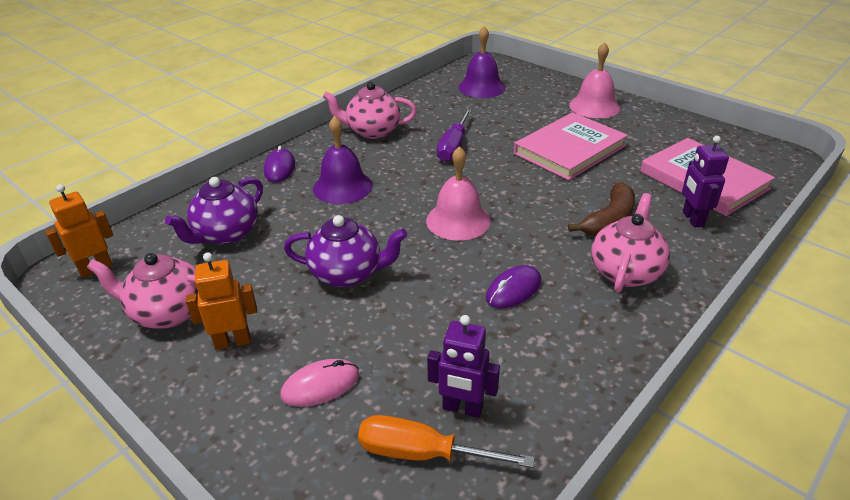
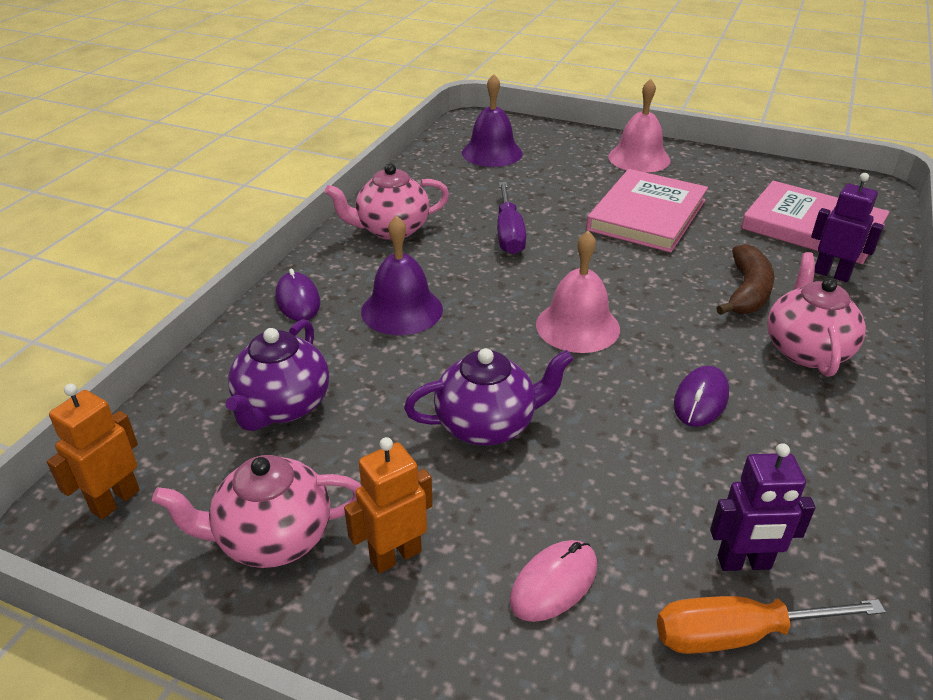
camera: 20 degrees left, 0 degrees up
purple robot [682,136,729,228] -> purple robot turned 150 degrees clockwise [811,173,884,282]

